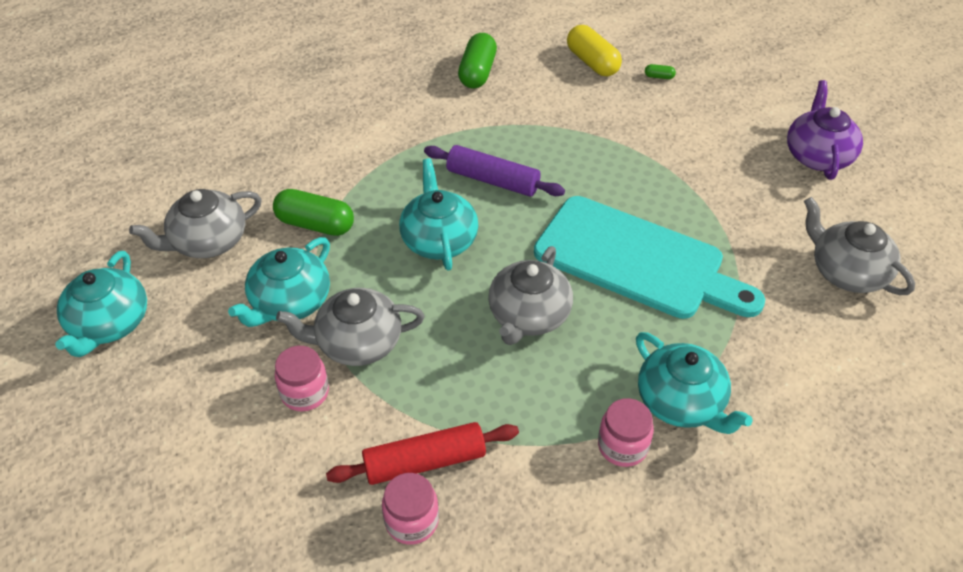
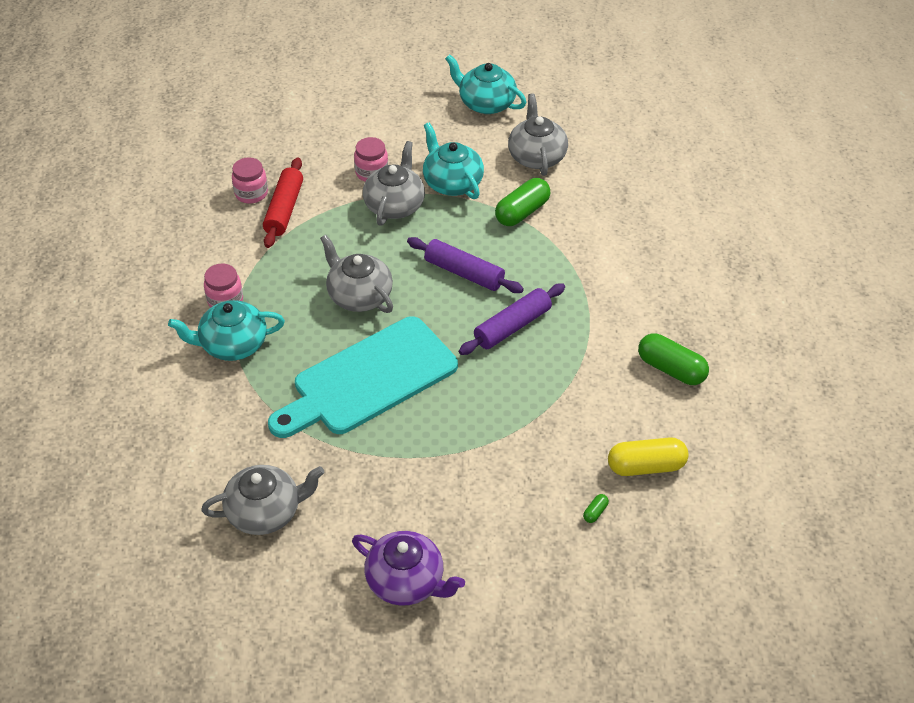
camera: 115 degrees right, 0 degrees up
turquoise teapot [399,158,479,271] -> purple rolling pin [407,237,524,293]

